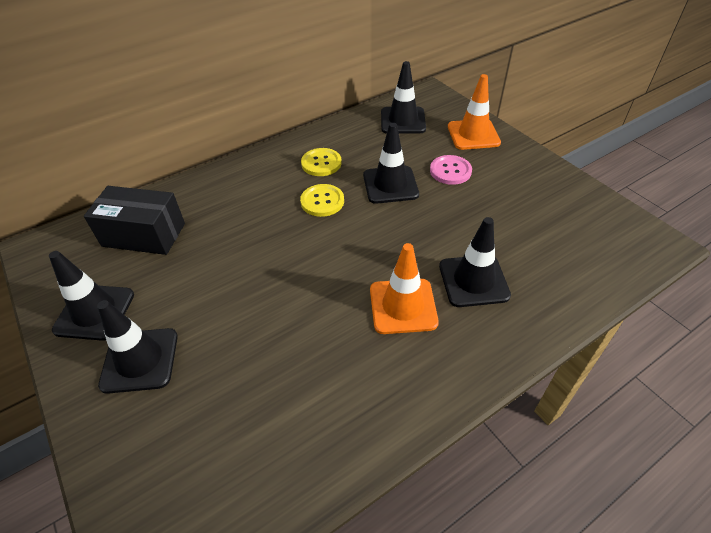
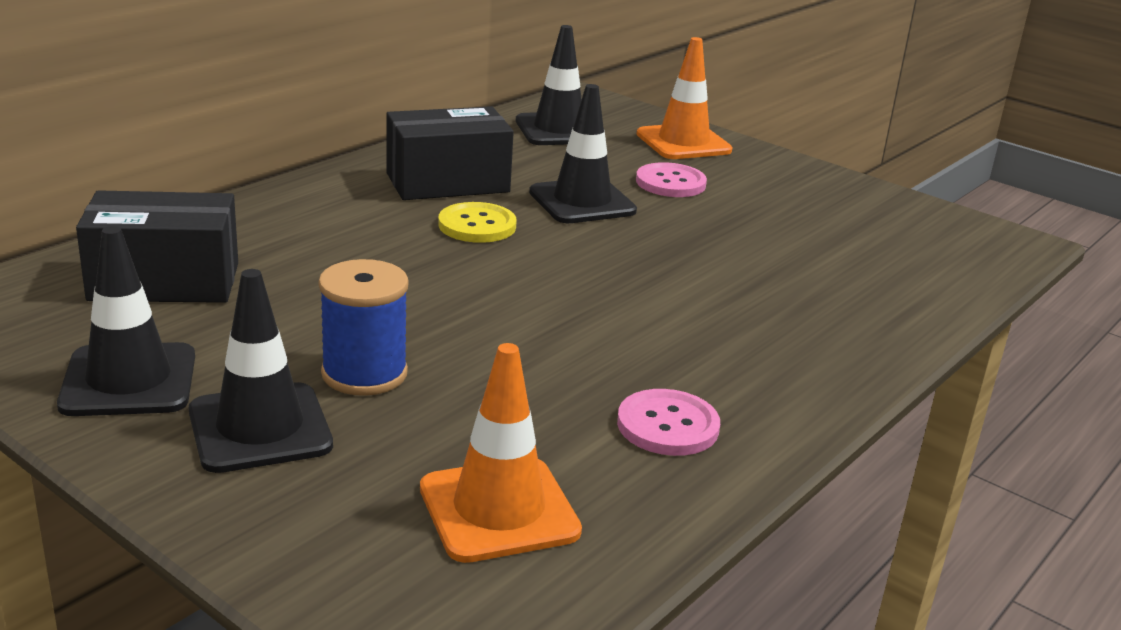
camera: 20 degrees left, 20 degrees down
yellow button [301,148,342,176] -> black box [386,106,514,200]
orange traffic cone [370,243,439,334] -> orange traffic cone moved to [420,343,582,563]
black traffic cone [439,217,511,307] -> none
none -> blue spool [319,259,409,396]
none -> pink button [617,389,720,456]

